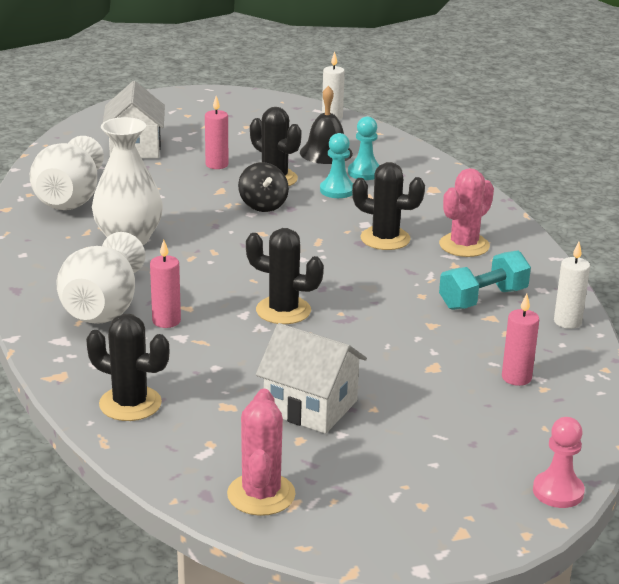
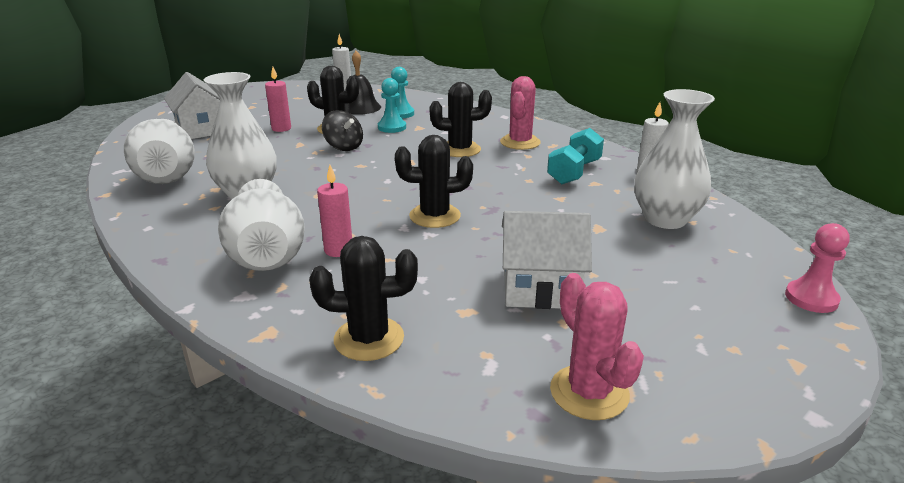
camera: 25 degrees left, 0 degrees up
pink candle [502,293,539,386] -> white vase [634,89,715,229]

